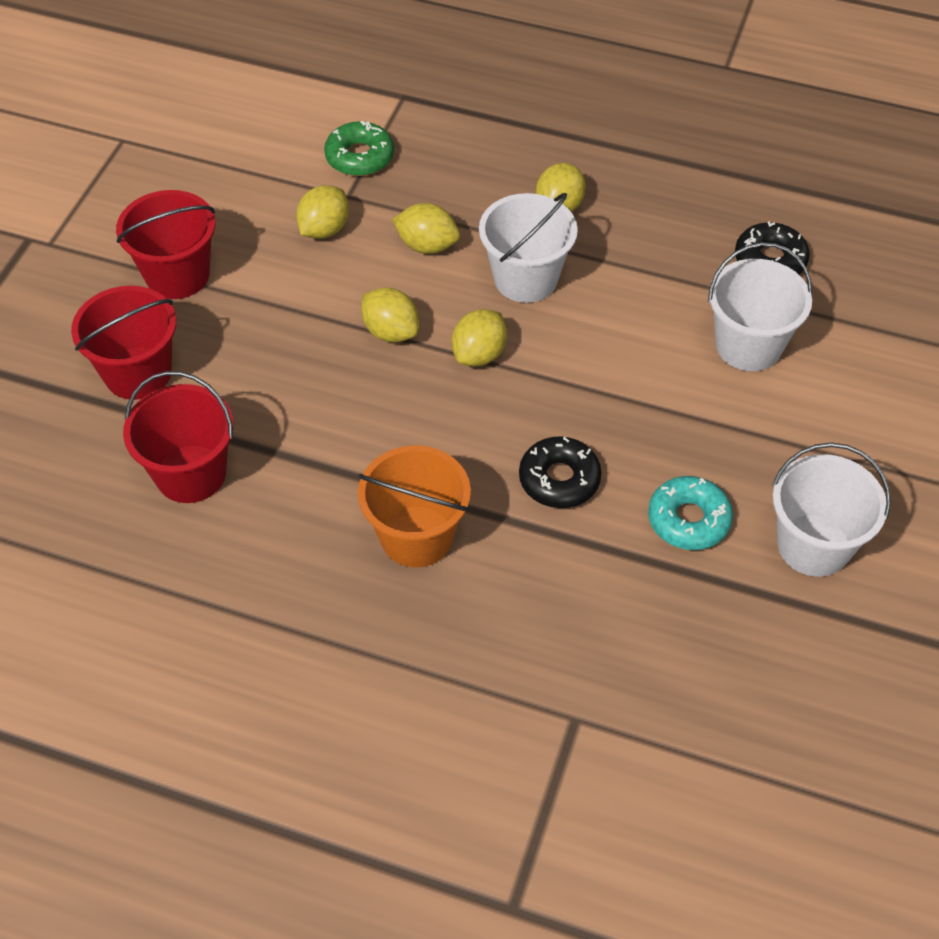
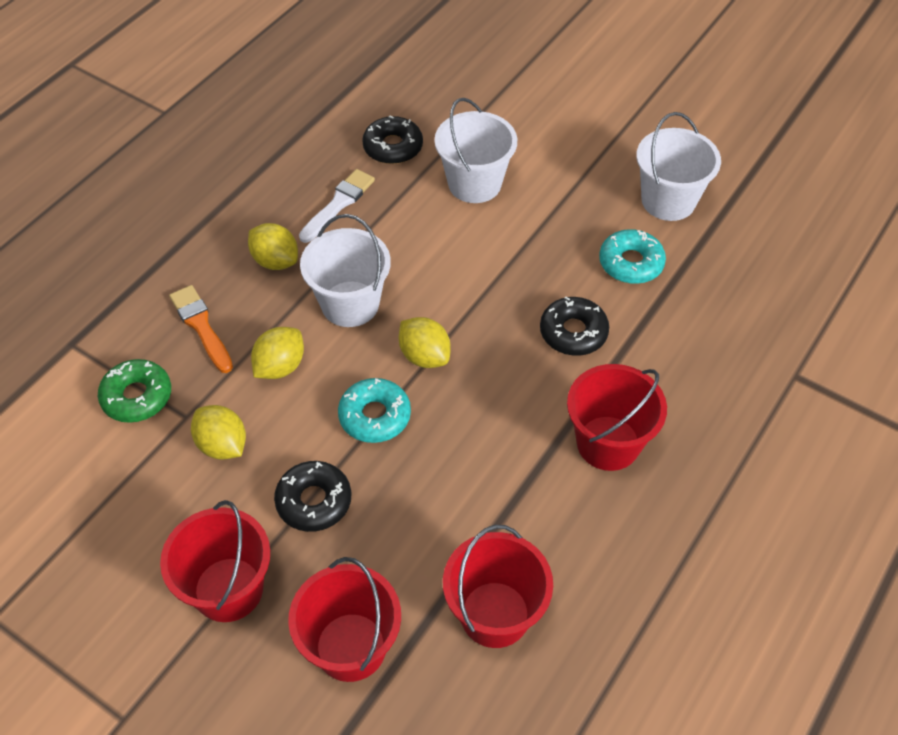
camera: 75 degrees left, 0 degrees up
orange bucket [358,445,471,567] -> red bucket [567,364,667,471]
yellow lemon [361,288,419,342] -> turquoise donut [338,378,411,443]
none -> orange brush [169,285,233,373]
none -> black donut [274,461,351,532]
none -> white brush [299,169,375,243]

